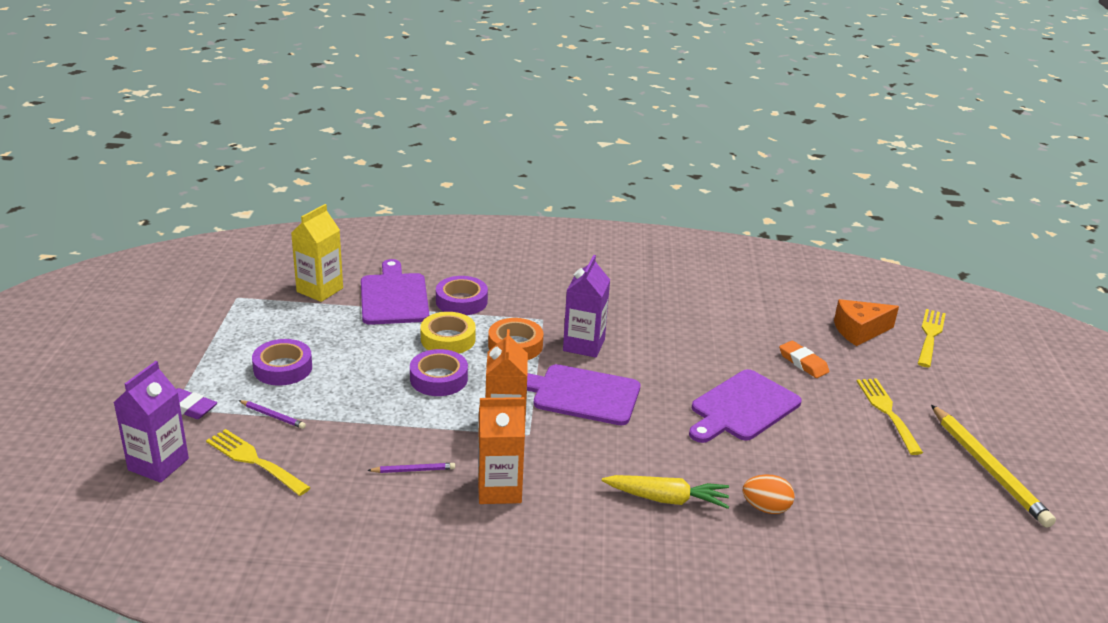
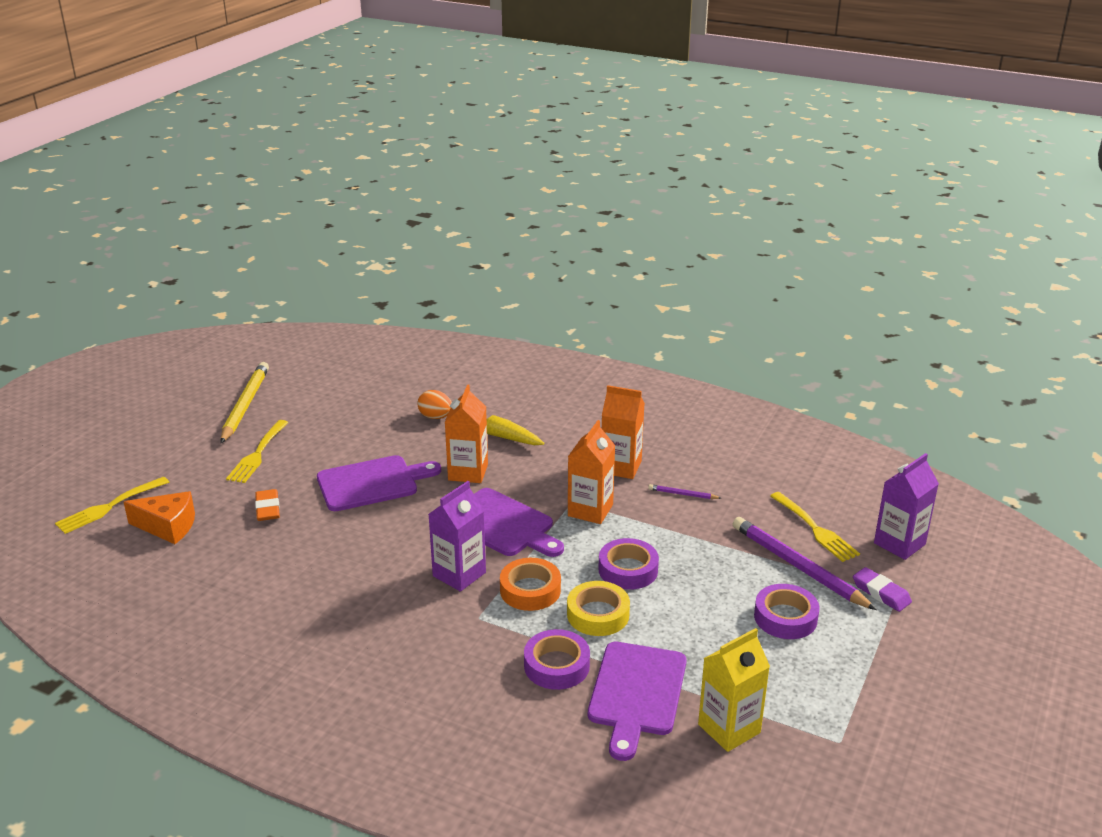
camera: 155 degrees left, 0 degrees up
purple pencil [238,400,306,429] -> purple pencil [733,517,877,610], size x2.25
none -> orange carton [445,384,488,483]

